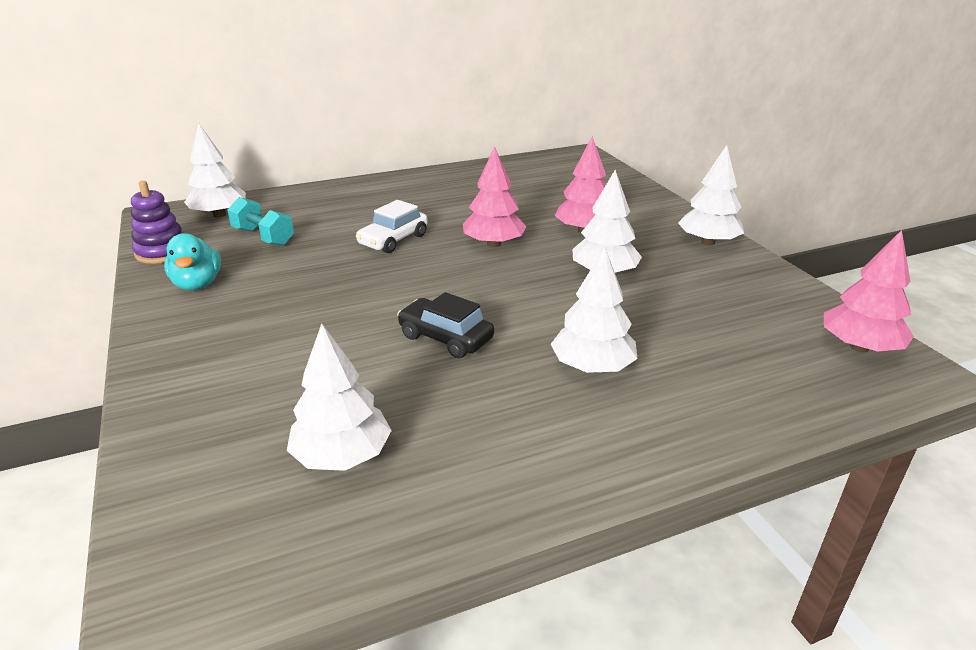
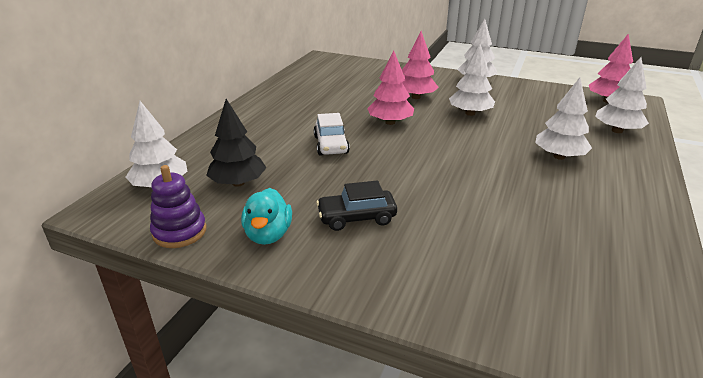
camera: 45 degrees left, 0 degrees up
turquoise duck [164,233,221,290] -> turquoise duck turned 60 degrees clockwise [241,188,292,245]
turquoise dumbbell [227,197,294,246] -> black tree [206,99,266,187]
white tree [287,323,392,471] -> white tree moved to [595,57,649,133]
black car [397,292,494,358] -> black car moved to [316,181,397,231]

